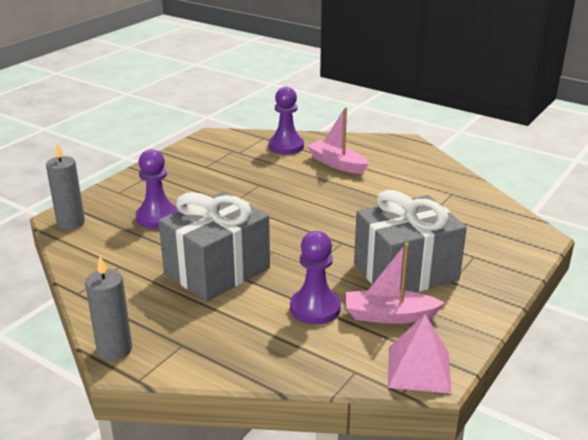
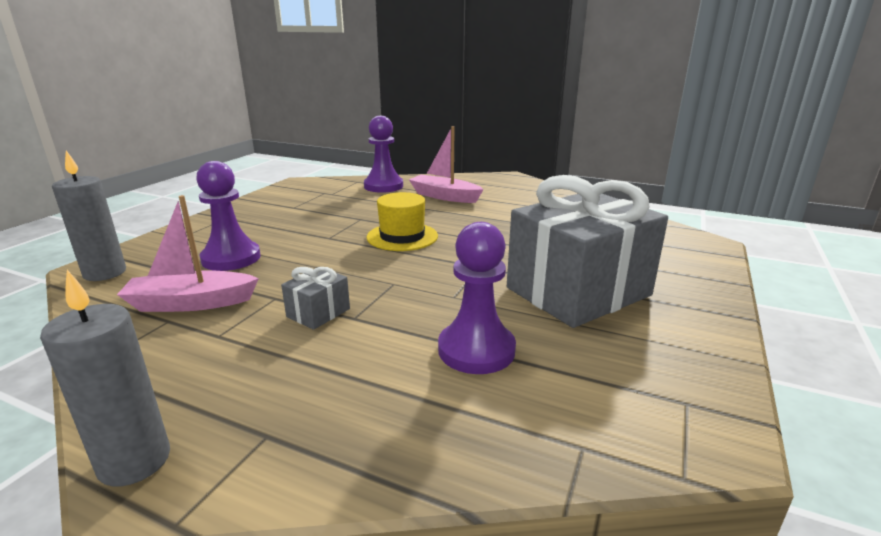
camera: 10 degrees left, 5 degrees down
grey gift [158,191,270,302] -> grey gift [281,267,350,330], size x0.41
pink boat [346,243,445,324] -> pink boat moved to [117,195,259,312]
pink pyramid [388,314,451,393] -> none
none -> yellow hat [367,192,438,251]

